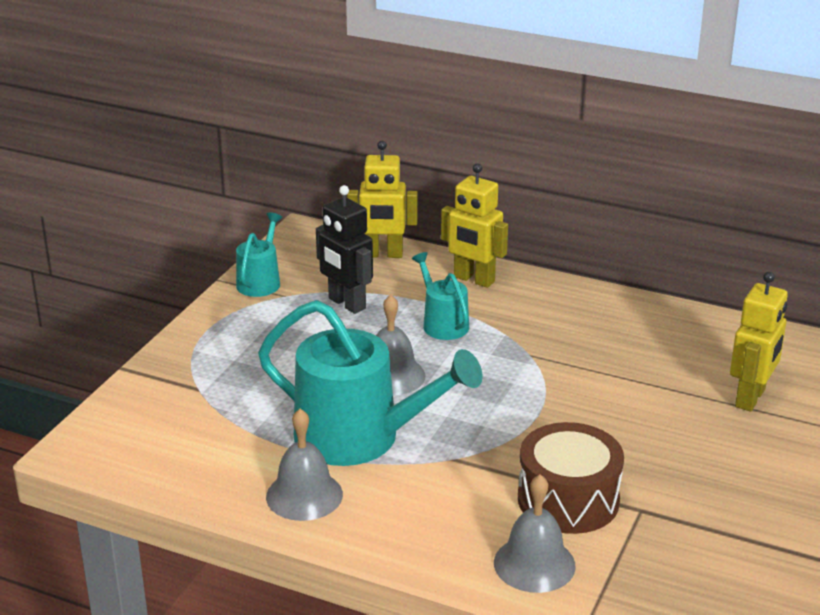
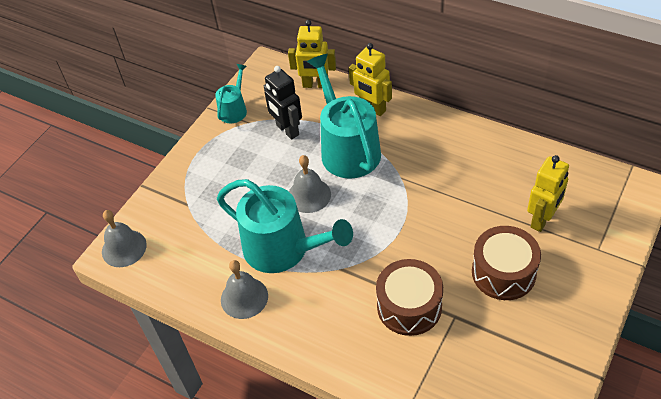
camera: 10 degrees right, 20 degrees up
turquoise watering can [412,252,469,340] -> turquoise watering can [307,54,381,179], size x1.99
grey bell [494,474,576,593] -> grey bell moved to [102,210,147,267]
none -> brown drum [472,226,541,300]

